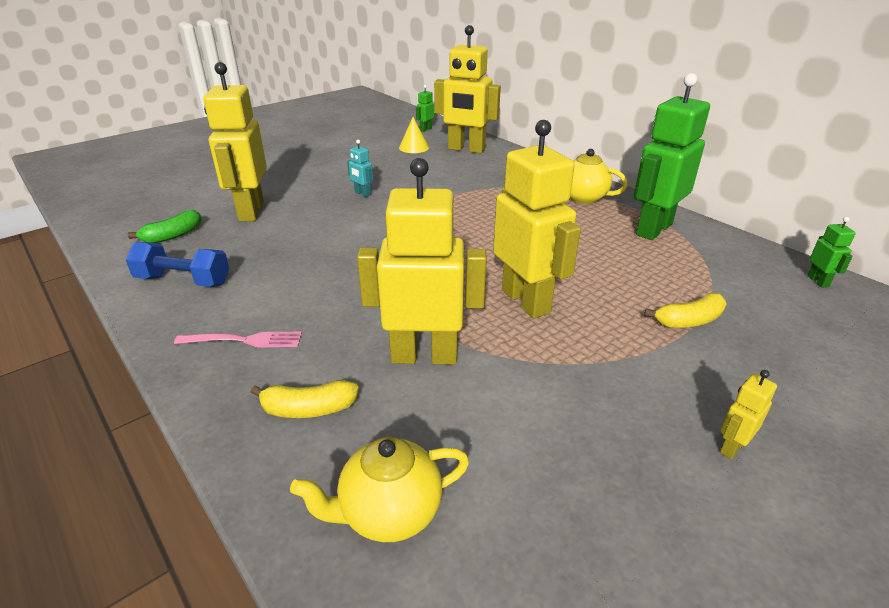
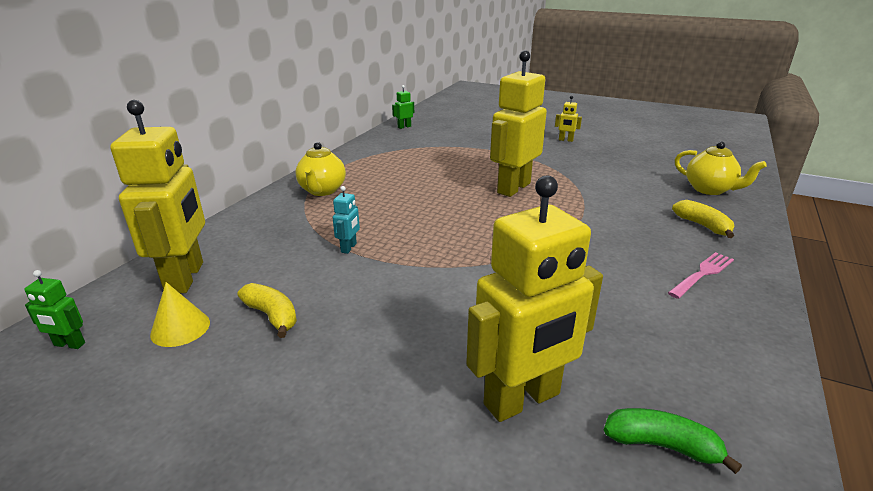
camera: 115 degrees left, 5 degrees down
blue dumbbell [126,242,229,287] -> none
pink fork [174,331,302,348] -> pink fork turned 75 degrees clockwise [668,252,734,299]
turquoise robot [347,140,373,197] -> turquoise robot moved to [333,186,360,254]
yellow robot [357,158,487,365] -> none
green robot [634,73,710,240] -> none
yellow banana [644,293,726,328] -> yellow banana moved to [238,283,297,338]

